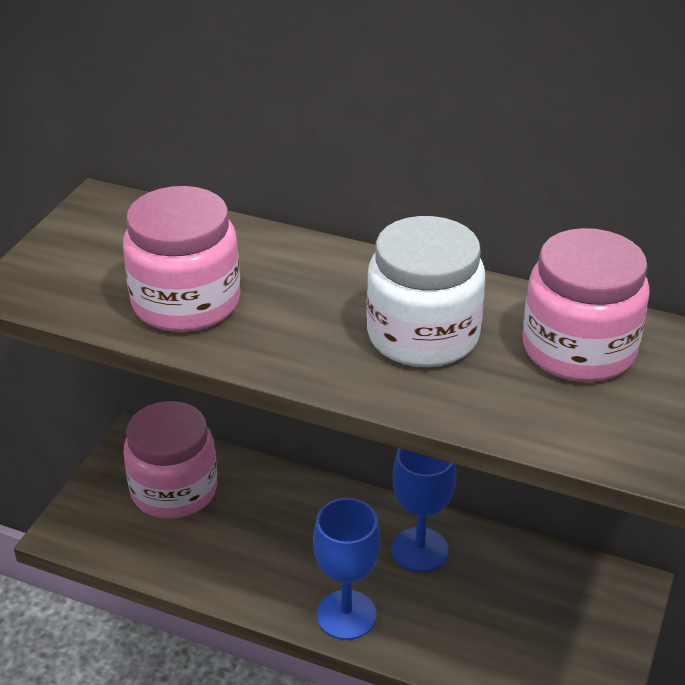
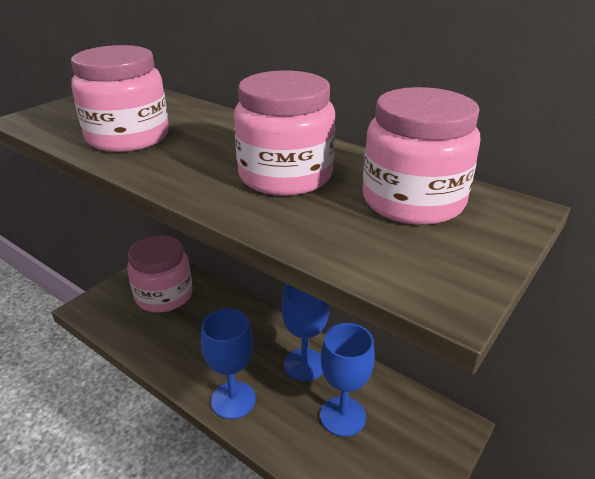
camera: 15 degrees right, 5 degrees down
white jar [366,216,485,367] -> pink jar [234,71,335,196]
none -> blue goblet [320,323,375,437]

